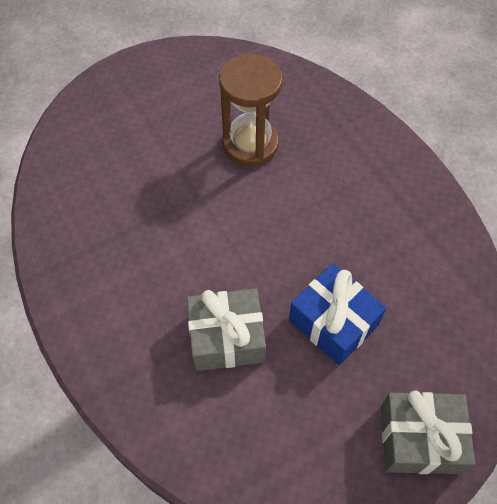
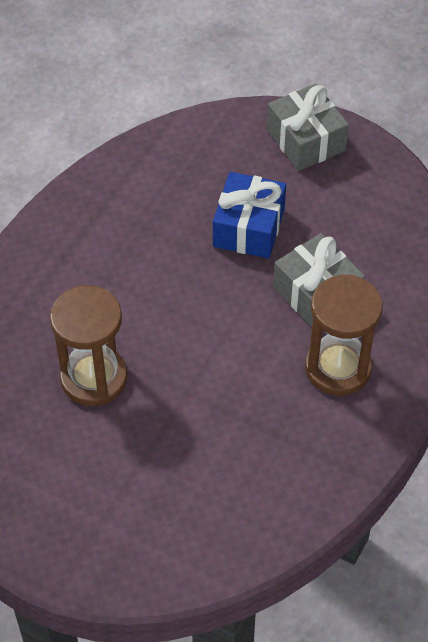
camera: 120 degrees left, 5 degrees down
none -> brown hourglass [305,274,383,396]

